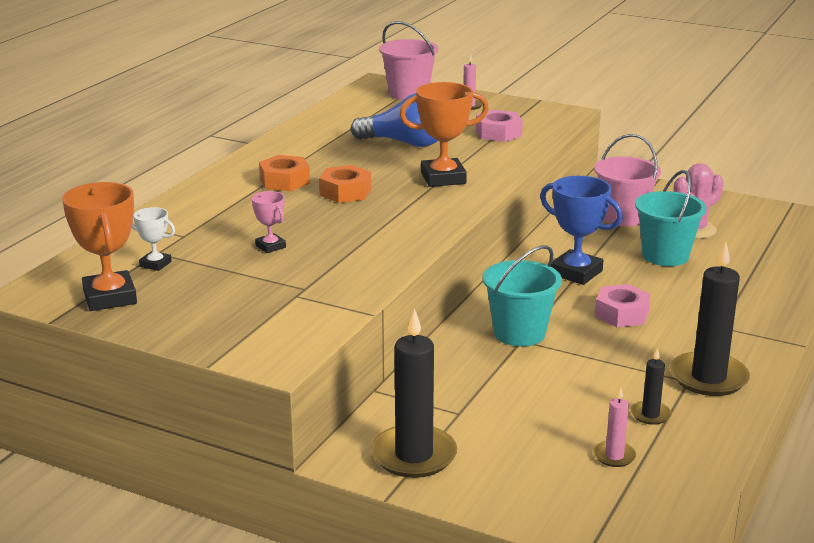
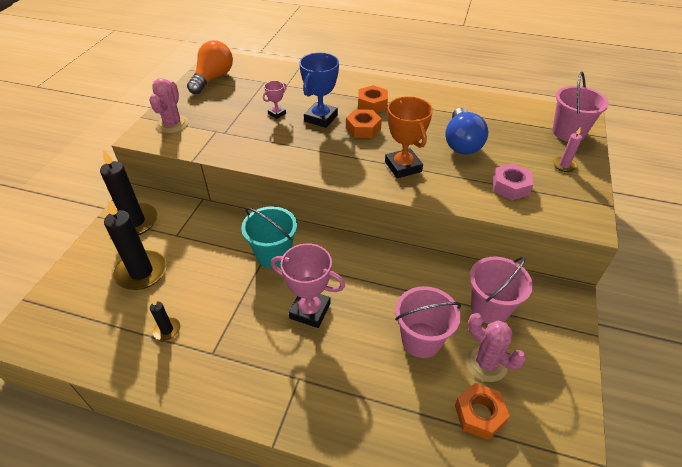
camera: 80 degrees right, 20 degrees up
orange trophy [62,182,137,311] -> orange light bulb [187,40,233,94]
white trophy [132,207,175,271] -> none
blue trophy [540,176,623,285] -> blue trophy moved to [299,53,339,128]
pink candle [593,387,636,467] -> none
pink nut [595,284,651,327] -> pink trophy [271,243,345,328]
turquoise bucket [635,170,707,266] -> pink bucket [395,286,461,358]
black candle [670,242,750,396] -> black candle moved to [104,200,167,290]
none -> pink cactus [149,78,188,133]
none -> orange nut [455,383,510,440]

